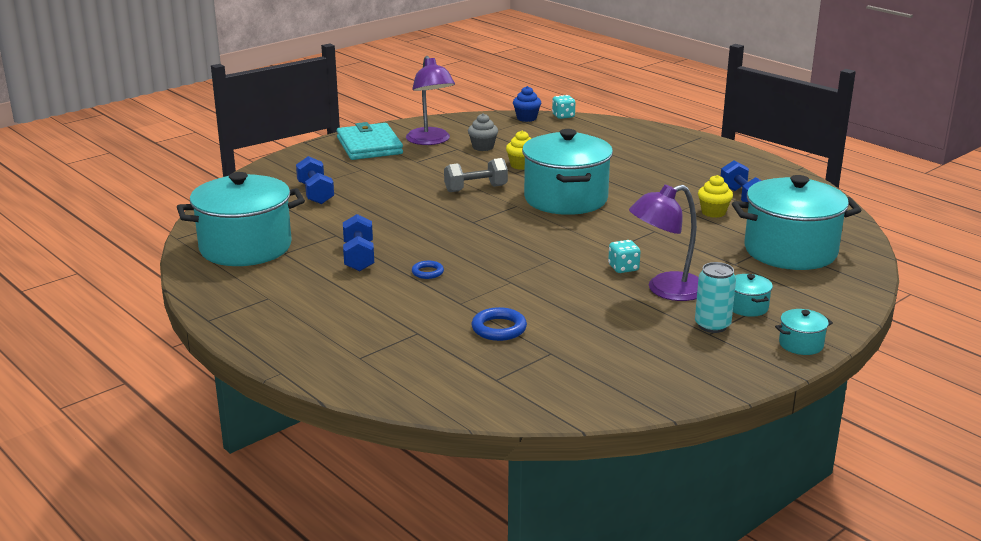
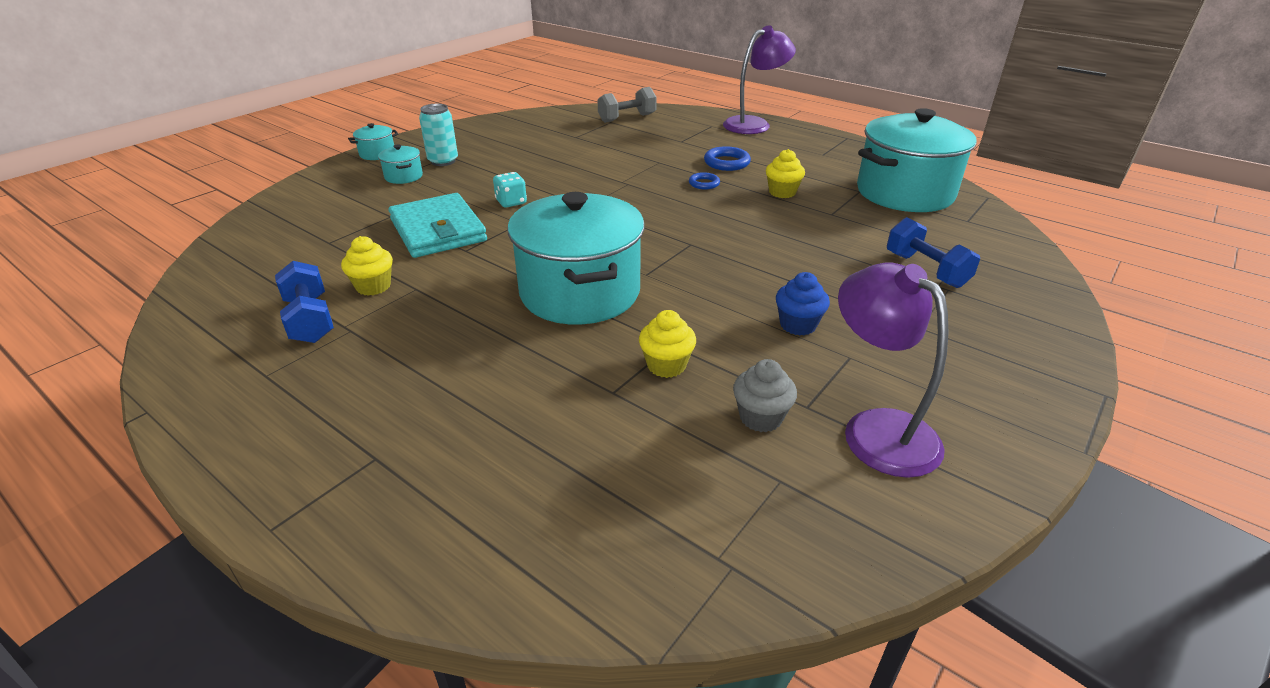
camera: 170 degrees right, 10 degrees up
turquoise wallet [337,122,403,160] -> turquoise wallet moved to [388,193,487,258]
blue dumbbell [343,214,374,271] -> yellow cupcake [766,149,805,198]
grey dumbbell [444,158,508,192] -> grey dumbbell moved to [597,87,657,123]
blue ring [472,307,527,341] -> blue ring moved to [704,146,751,171]
blue cupcake [513,86,541,122] -> blue cupcake moved to [776,272,830,336]
turquoise dice [552,95,575,119] -> none
purple lamp [629,185,699,301] -> purple lamp moved to [723,25,796,134]
turquoise pot [732,175,862,270] -> none

